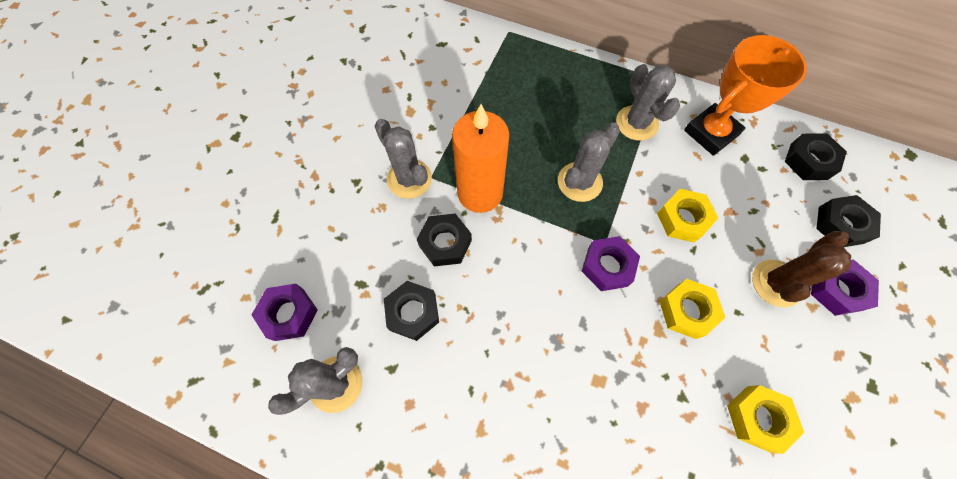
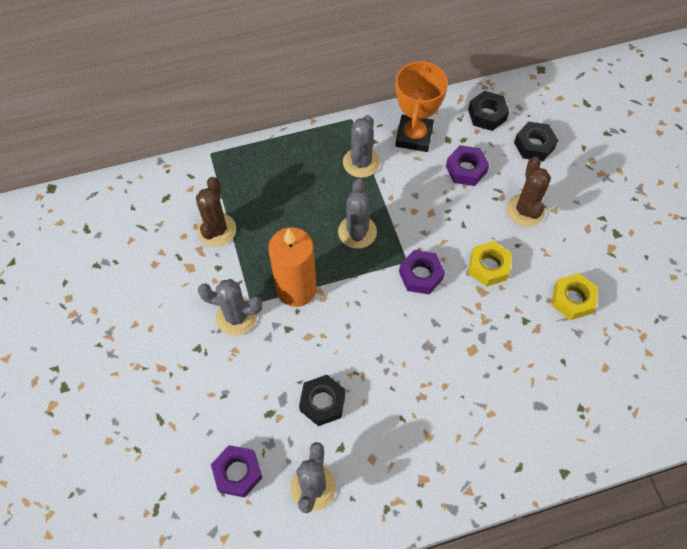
camera: 40 degrees left, 5 degrees down
black nut [417,214,472,266] -> none
grey cactus [616,64,680,141] -> grey cactus turned 75 degrees clockwise [343,115,380,178]
yellow nut [657,189,718,243] -> none
purple nut [811,259,879,316] -> purple nut moved to [446,145,489,186]
none -> brown cactus [196,177,236,247]

